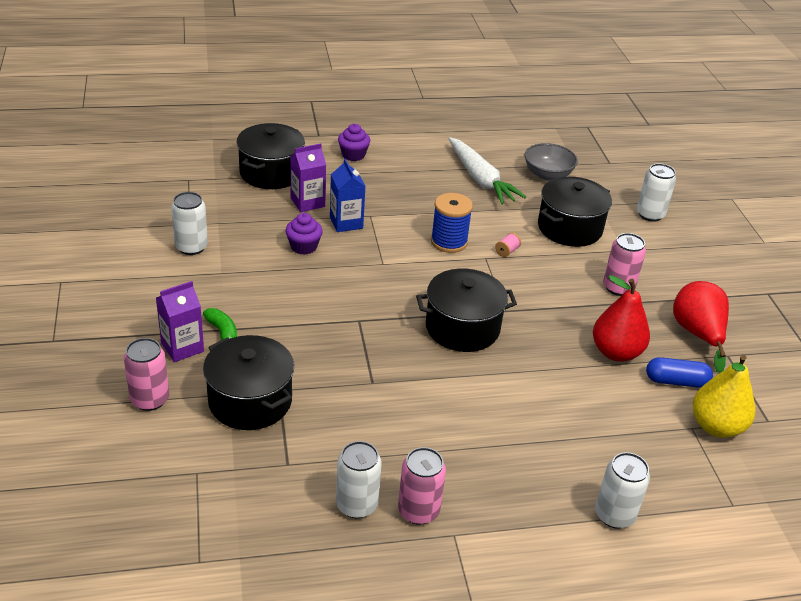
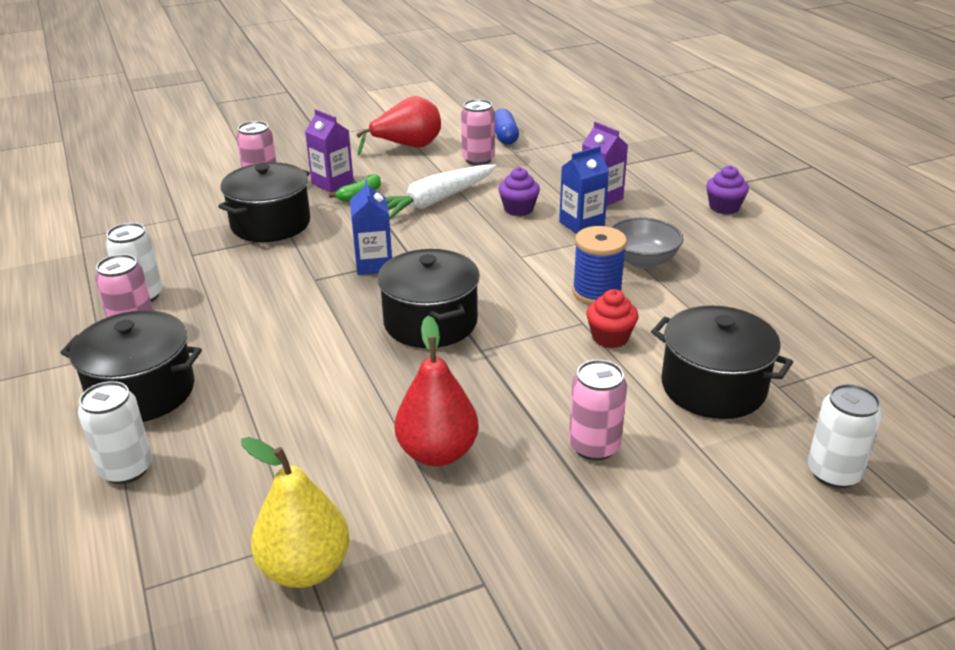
camera: 80 degrees right, 5 degrees down
white can [171,192,208,255] -> pink can [461,99,495,165]
black pot [236,123,305,189] -> black pot moved to [60,310,202,422]
white carrot [448,137,526,204] -> white carrot moved to [386,164,496,220]
pink spool [495,233,521,257] -> red cupcake [586,289,638,348]
grey bowl [524,143,578,181] -> grey bowl moved to [611,217,684,268]
blue capsule [646,357,713,388] -> blue capsule moved to [495,109,519,145]
red pear [673,281,729,373] -> red pear moved to [356,96,441,156]
none -> blue carton [350,179,392,275]

